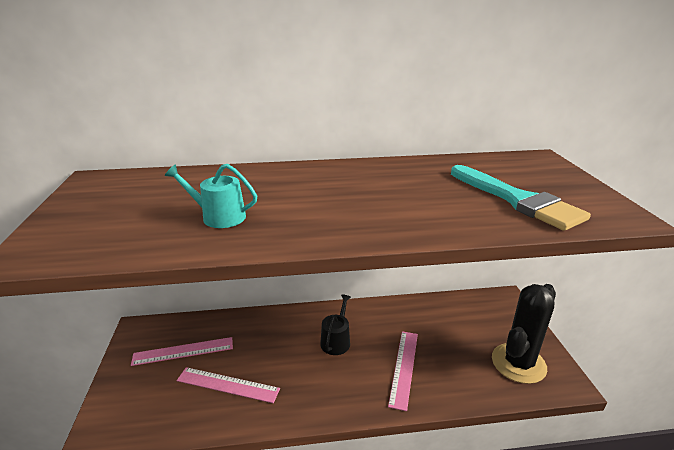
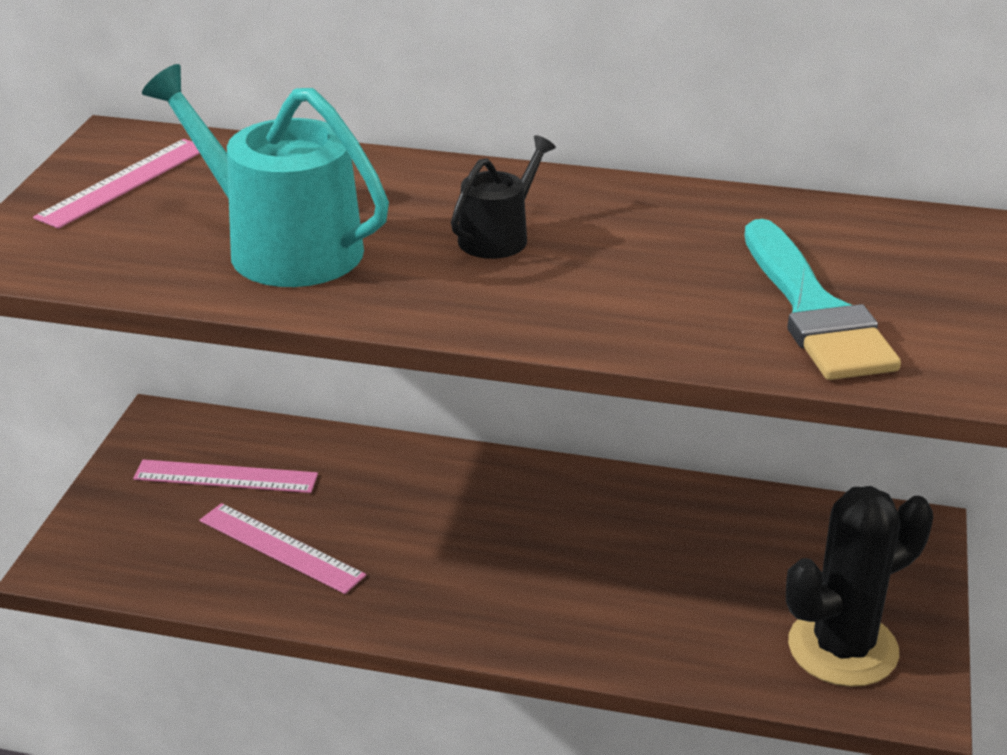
camera: 20 degrees right, 5 degrees up
turquoise watering can [165,164,257,228] -> turquoise watering can [142,64,389,287], size x1.88
black watering can [320,294,351,355] -> black watering can moved to [451,135,556,259]
pink ruler [388,331,418,411] -> pink ruler moved to [33,139,200,229]

